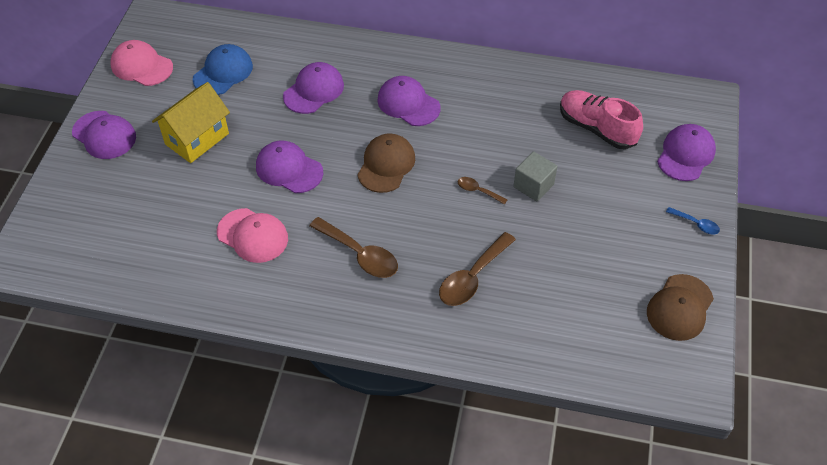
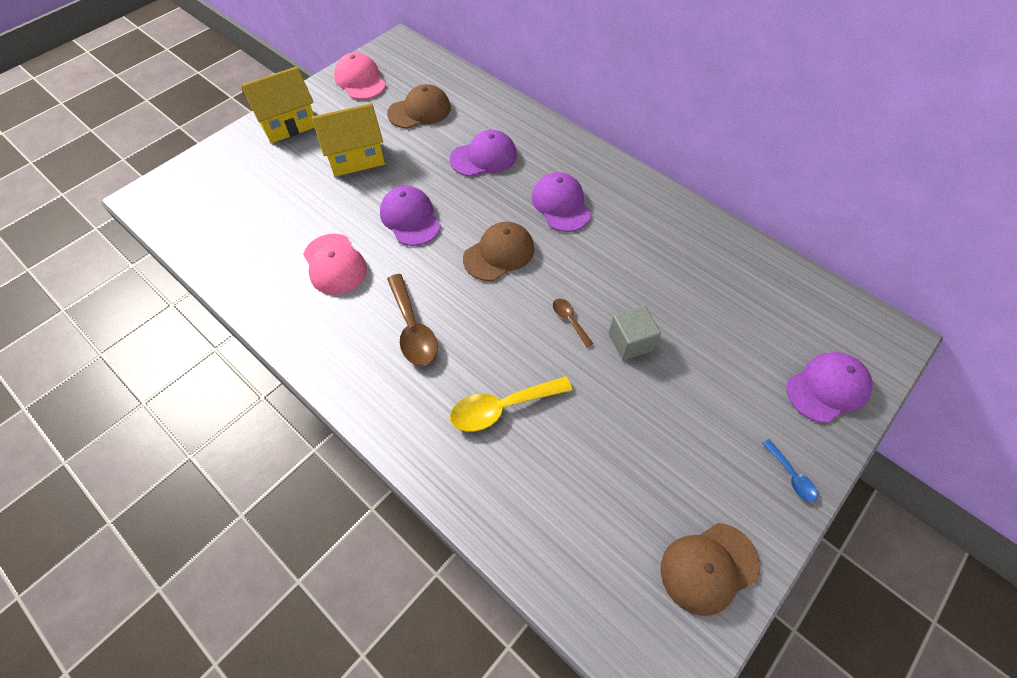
camera: 30 degrees right, 5 degrees up
purple cap [72,111,136,159] -> yellow house [241,66,315,143]
blue cap [193,44,253,95] -> brown cap [387,84,451,129]
brown spoon [439,232,516,306] -> yellow spoon [450,376,572,432]
pink shoe [560,90,643,149] -> none

